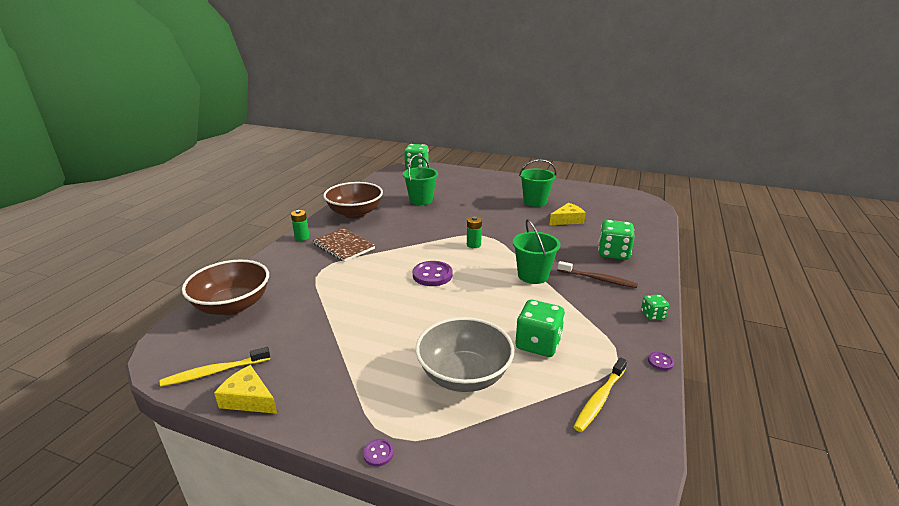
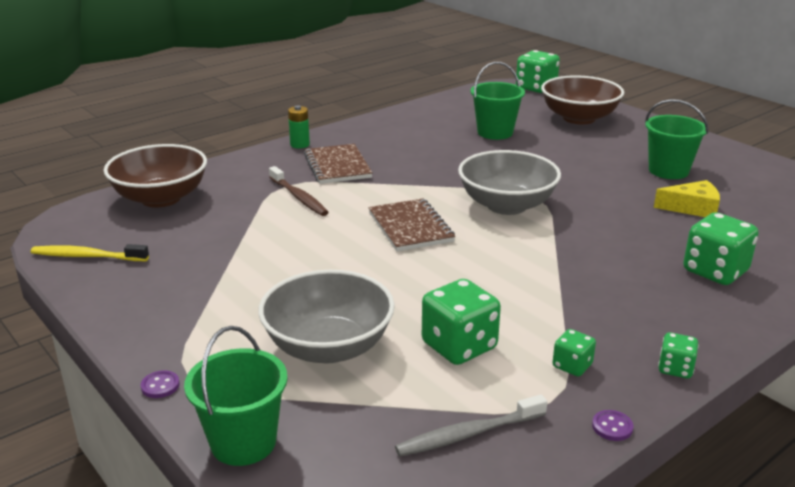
camera: 30 degrees right, 0 degrees up
yellow cheese [214,365,277,414] -> none
brown bowl [323,182,383,218] -> brown bowl moved to [541,75,624,125]
purple button [413,261,452,286] -> brown notebook [368,198,455,251]
green battery [467,216,482,248] -> grey bowl [458,150,561,215]
green bucket [513,219,561,284] -> green bucket moved to [184,326,288,466]
brown toothbrush [558,261,638,288] -> brown toothbrush moved to [269,166,329,216]
yellow toothbrush [574,357,627,432] -> grey toothbrush [395,395,547,456]
none -> green dice [552,329,596,376]

